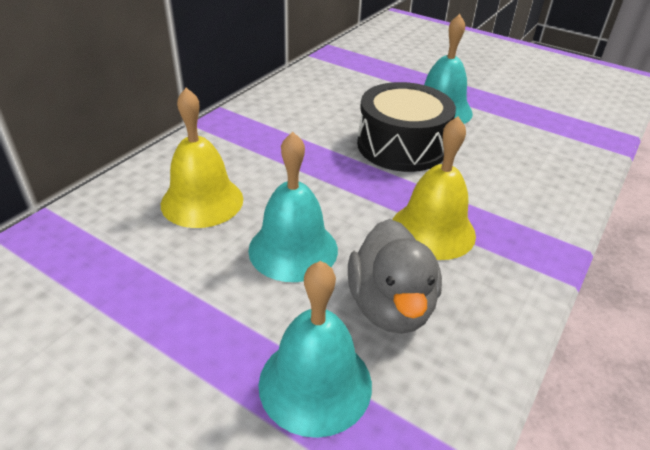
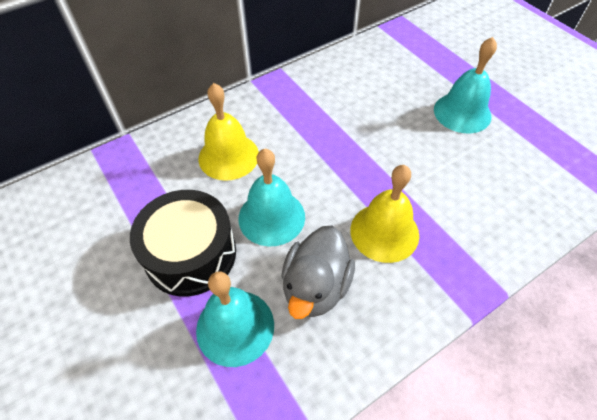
camera: 25 degrees right, 15 degrees up
black drum [357,82,456,172] -> black drum moved to [130,190,236,297]

